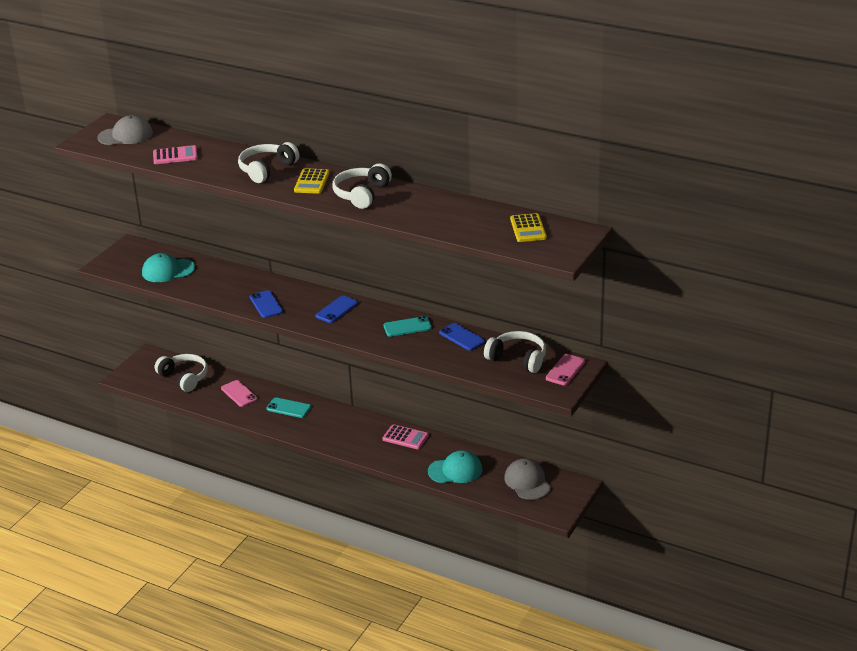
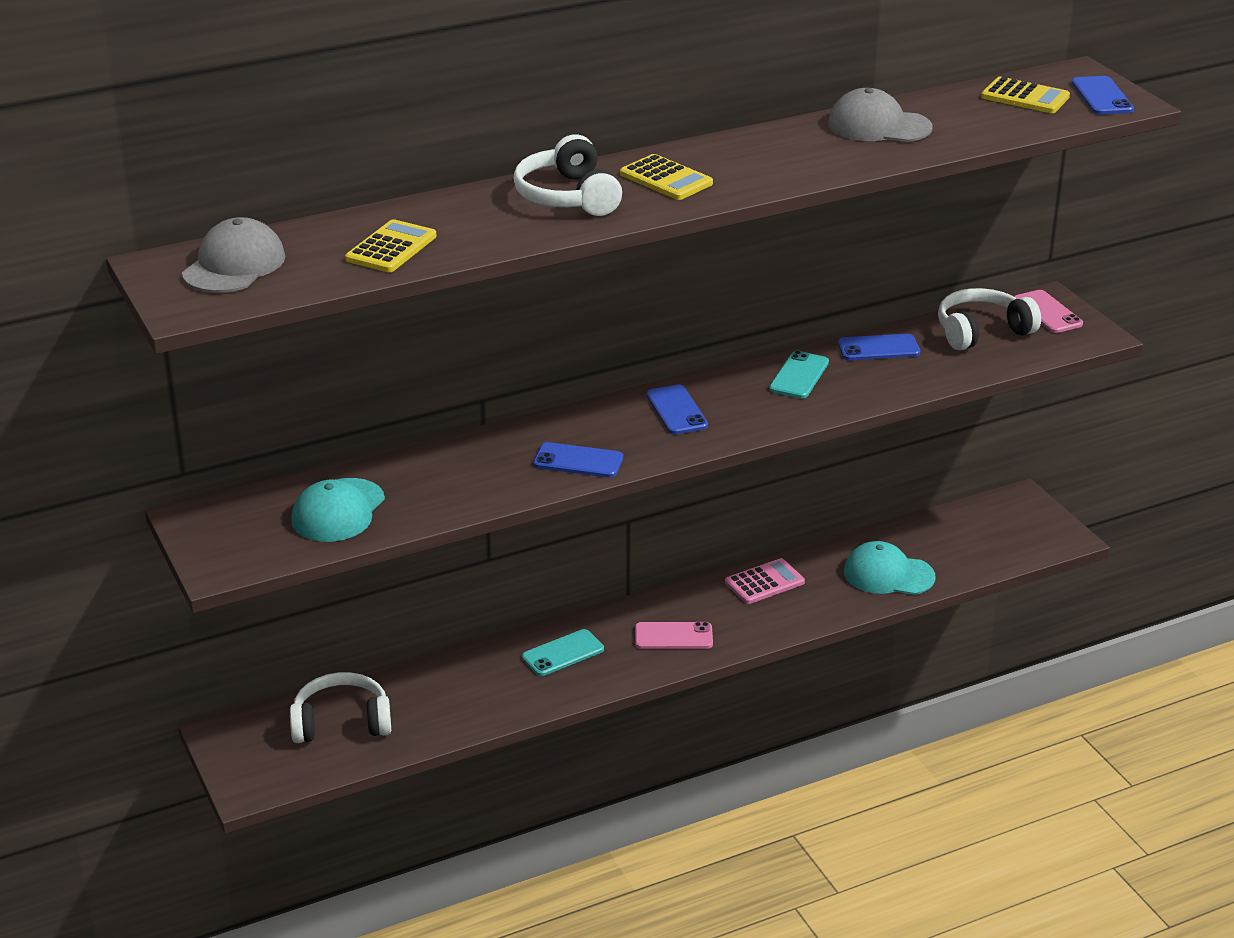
camera: 55 degrees left, 0 degrees up
pink calculator [153,145,198,164] -> yellow calculator [345,219,437,272]
pink phone [221,380,258,407] -> pink phone moved to [635,622,713,649]
white headphones [332,163,392,209] -> none
turquoise cap [428,450,482,483] -> turquoise cap turned 105 degrees counterclockwise [844,541,936,595]
grey cap [504,459,551,500] -> grey cap moved to [828,88,933,142]
none -> blue phone [1072,76,1134,115]

